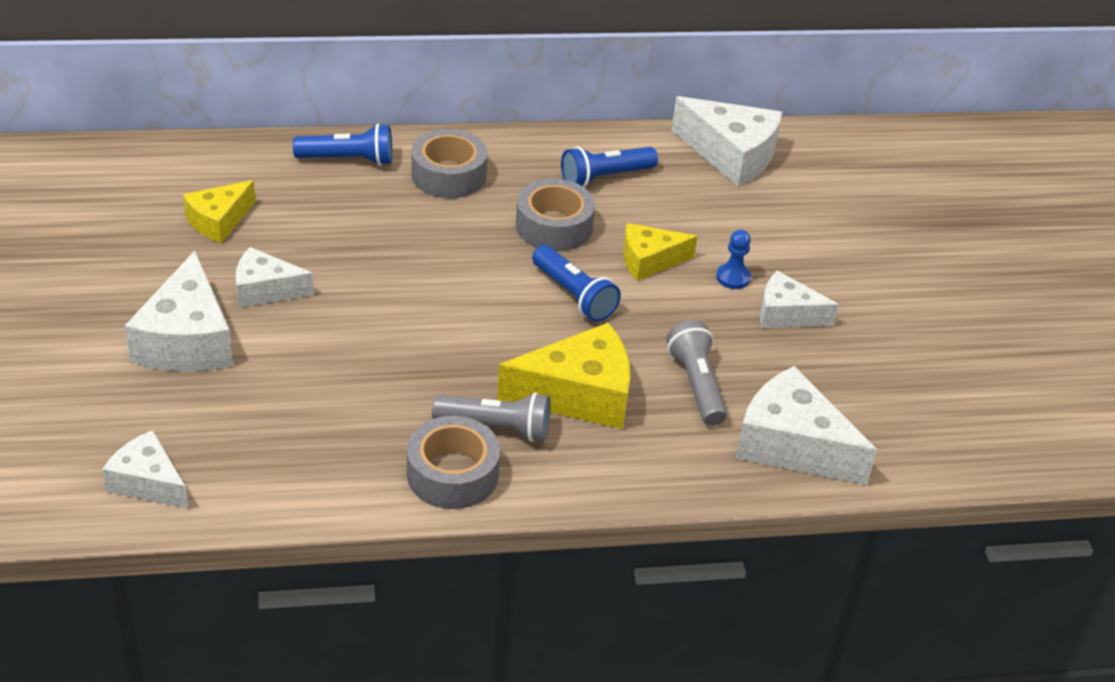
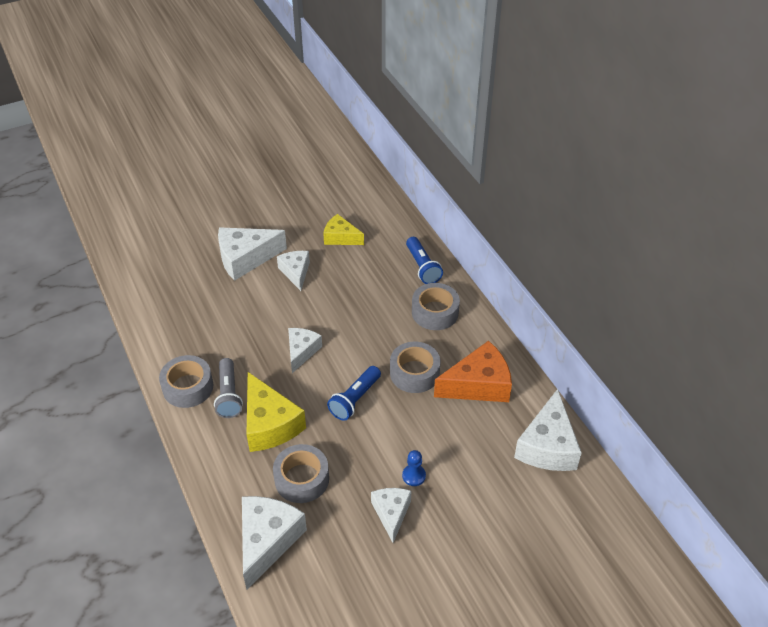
camera: 75 degrees right, 5 degrees up
white cheese [102,430,189,509] -> white cheese moved to [288,328,322,373]
blue flashlight [561,147,658,187] -> orange cheese [434,341,512,402]
yellow cheese [623,223,697,281] -> none
grey flashlight [666,320,727,426] -> grey tape [273,444,329,503]

